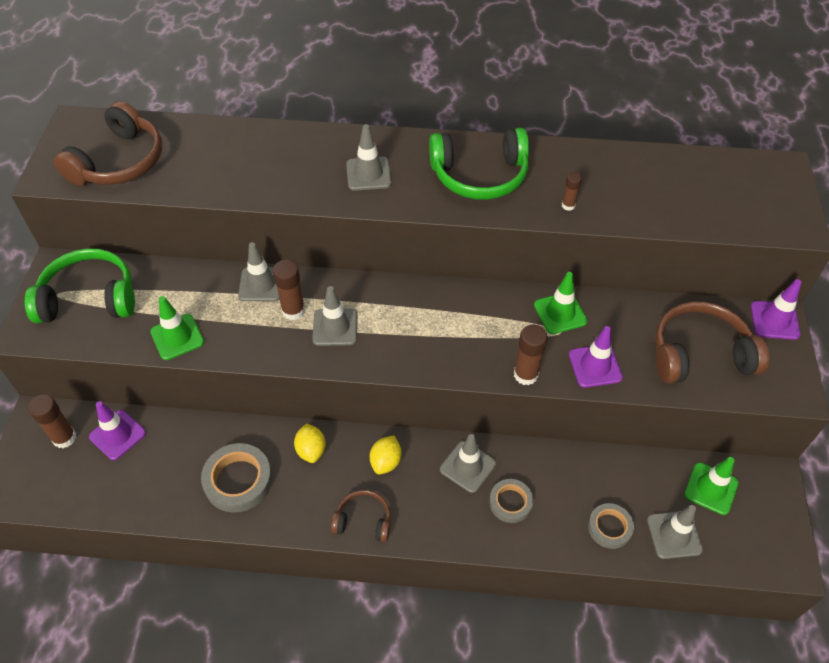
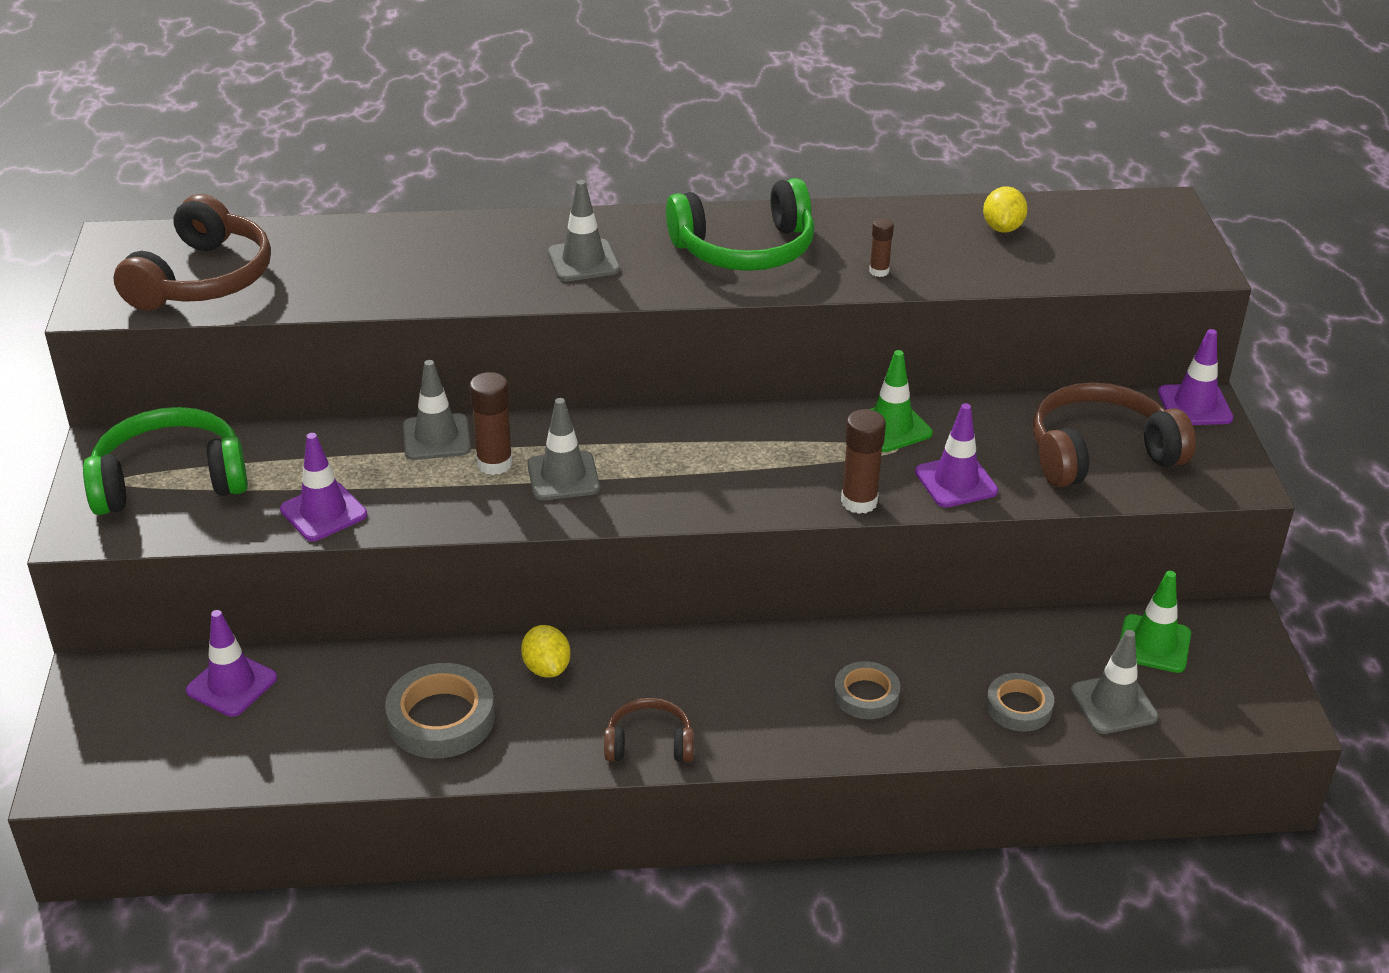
camera: 10 degrees left, 15 degrees down
brown glue stick [28,394,76,448] -> none
green traffic cone [150,296,204,360] -> purple traffic cone [280,433,367,541]
yellow lemon [370,436,402,475] -> yellow lemon moved to [983,186,1028,233]
grey traffic cone [440,434,496,493] -> none

